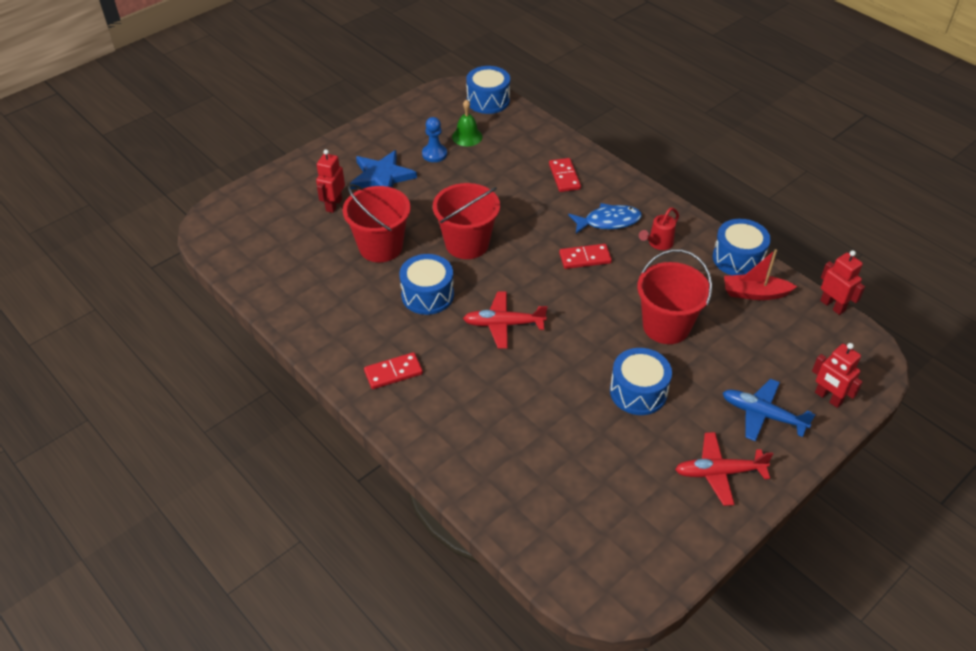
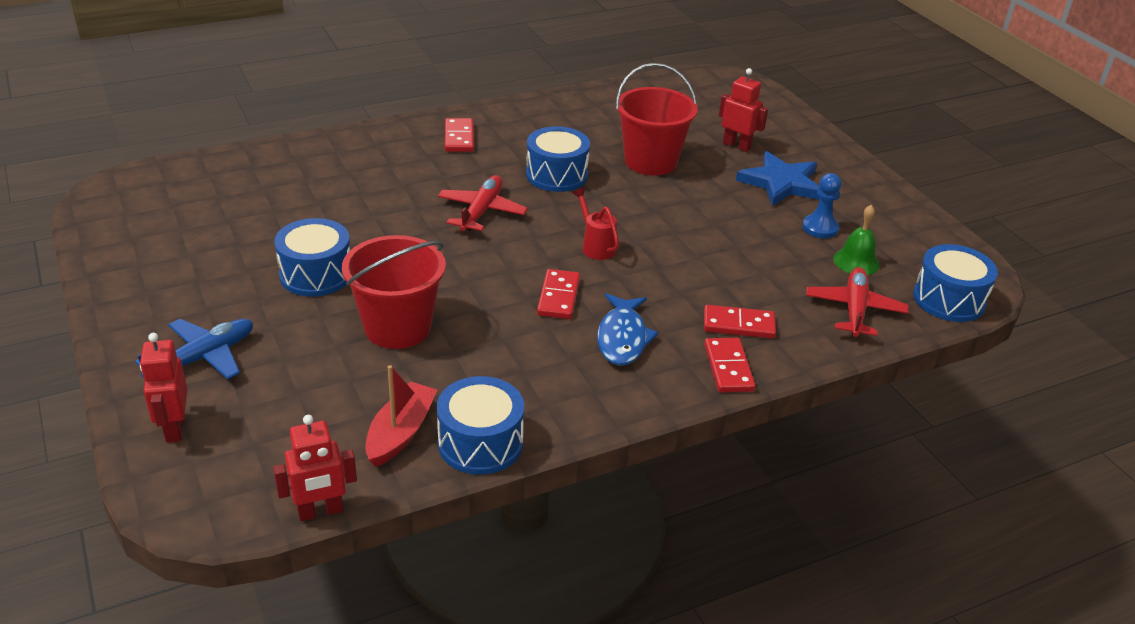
camera: 105 degrees right, 10 degrees down
red bucket [433,183,500,259] -> none
red watering can [639,208,679,250] -> red watering can moved to [573,188,619,260]
red plane [675,432,773,506] -> red plane moved to [806,267,909,337]
red robot [812,343,863,408] -> red robot turned 75 degrees counterclockwise [140,333,187,443]
none -> red domino [704,338,756,392]

